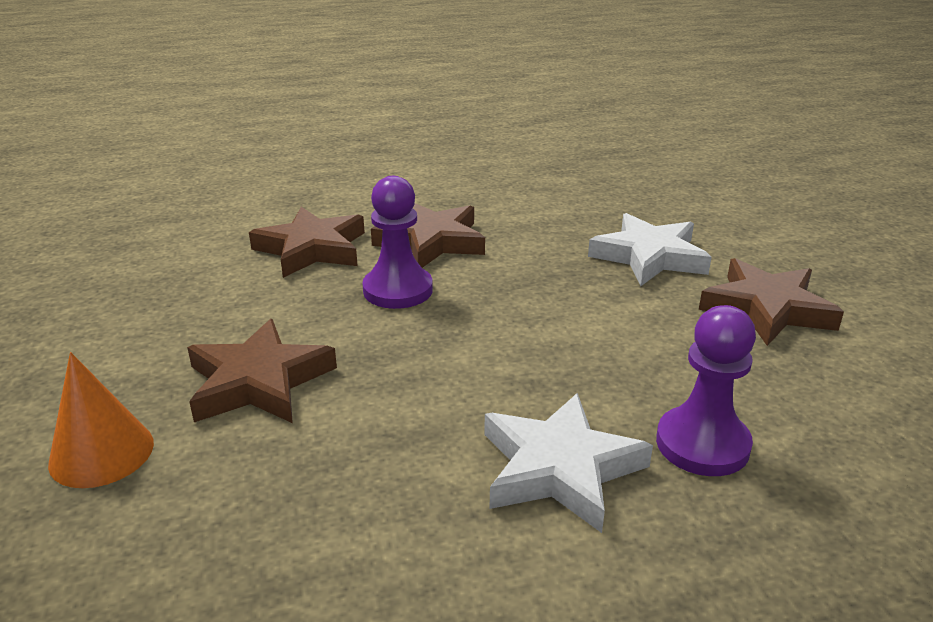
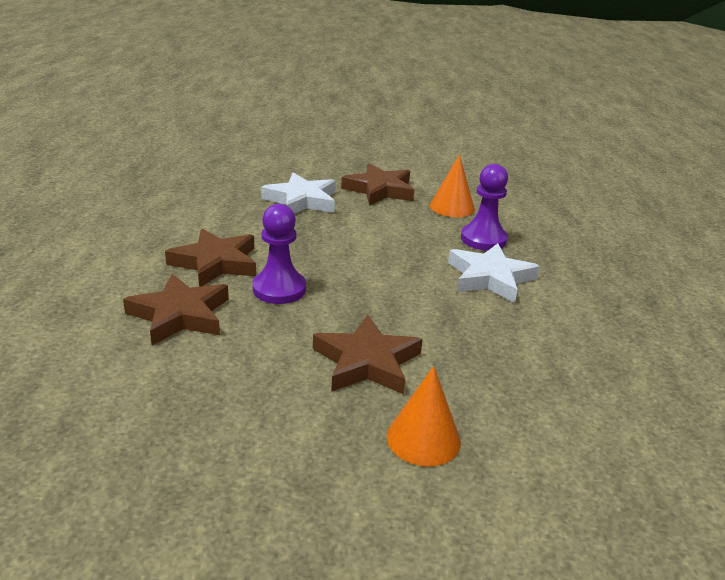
camera: 75 degrees left, 0 degrees up
none -> orange cone [430,154,475,217]

